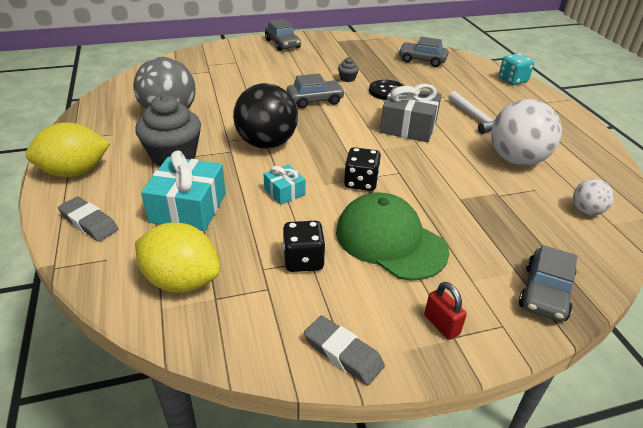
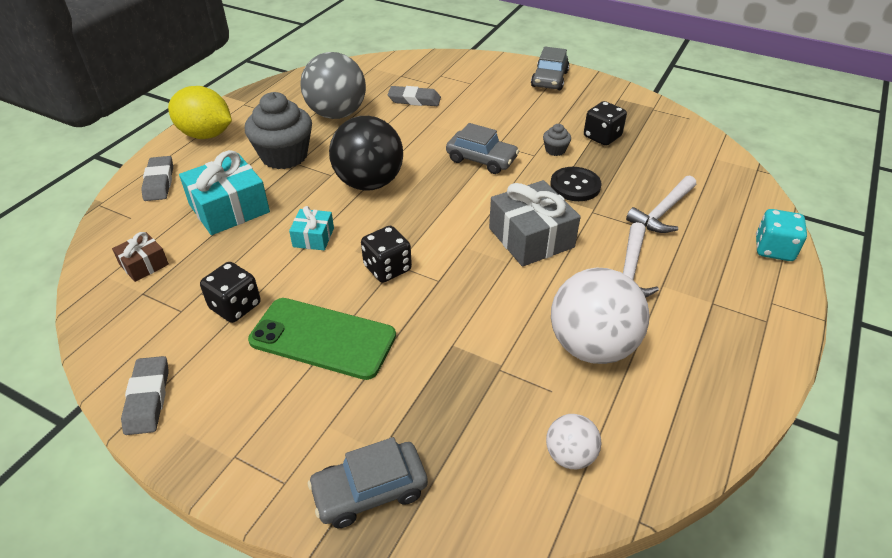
camera: 45 degrees right, 5 degrees up
yellow lemon [135,222,220,293] -> brown gift [112,232,169,282]
green cap [336,192,449,281] -> green phone [248,298,396,380]
grey car [398,37,449,67] -> none
red padlock [424,282,467,340] -> none
none -> grey eraser [388,86,441,106]
none -> black dice [584,101,627,146]
none -> white hammer [626,175,696,233]

